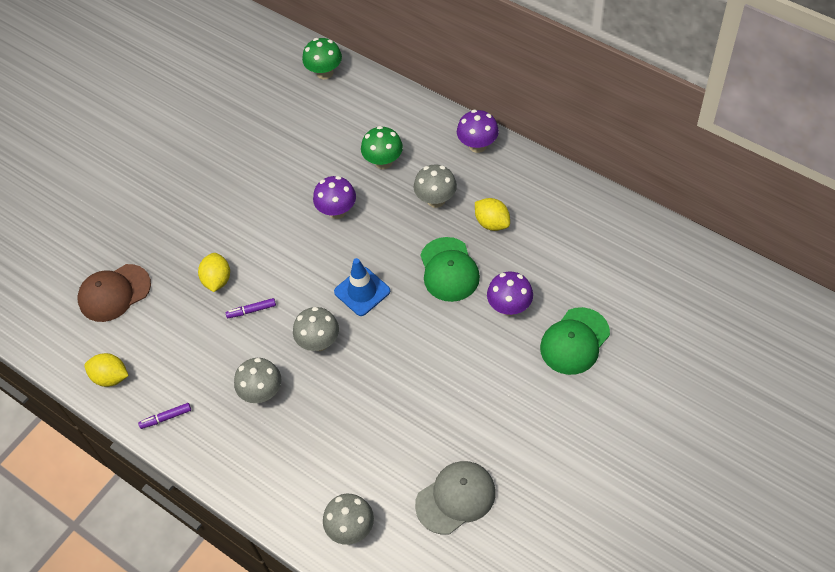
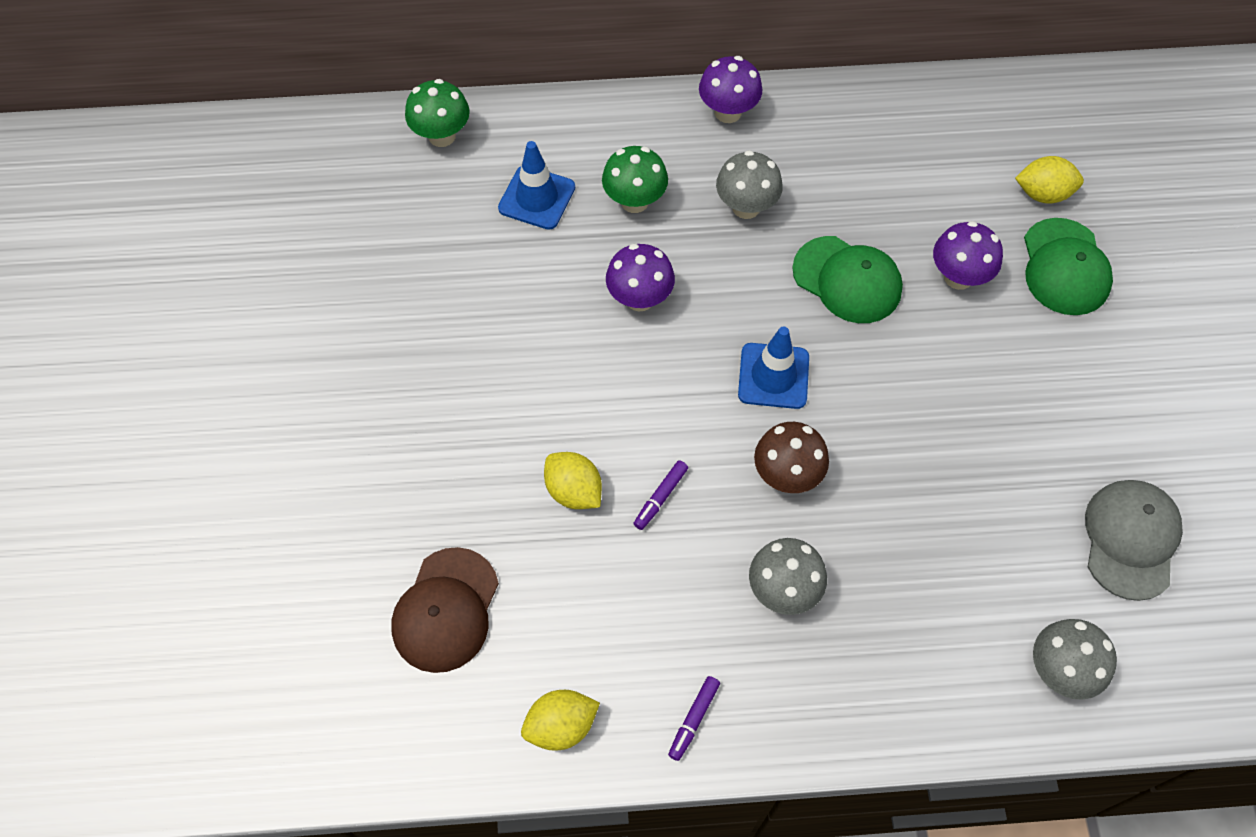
camera: 45 degrees left, 5 degrees up
grey mushroom [293,307,339,351] -> brown mushroom [754,422,829,493]
yellow lemon [475,198,510,231] -> yellow lemon moved to [1015,156,1084,204]
none -> blue traffic cone [498,141,575,230]

